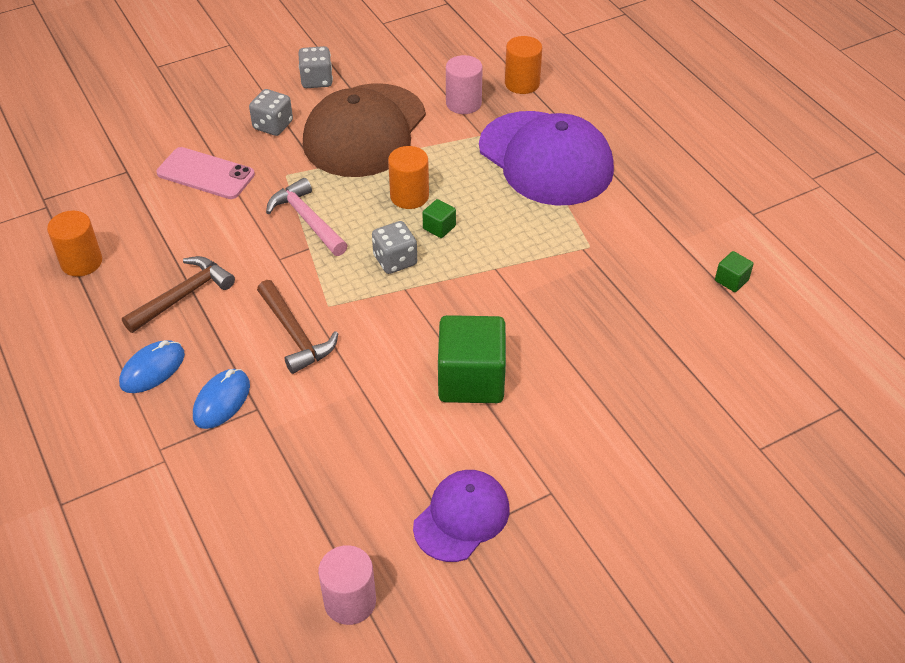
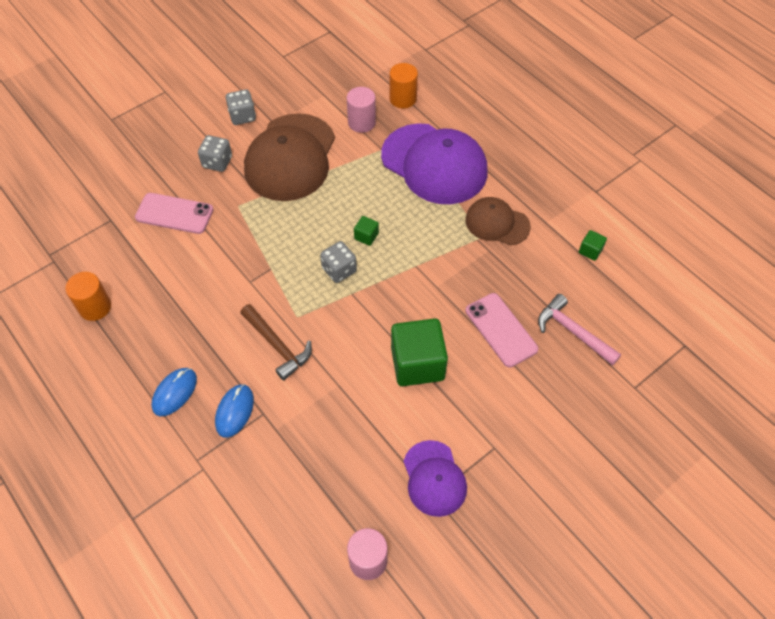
camera: 10 degrees left, 10 degrees up
brown hammer [122,256,235,333] -> none
pink hammer [266,178,348,256] -> pink hammer moved to [538,294,621,366]
orange cylinder [388,146,429,209] -> none
purple cap [413,470,509,562] -> purple cap turned 135 degrees clockwise [404,440,467,517]
none -> brown cap [465,197,531,245]
none -> pink phone [465,293,538,367]

